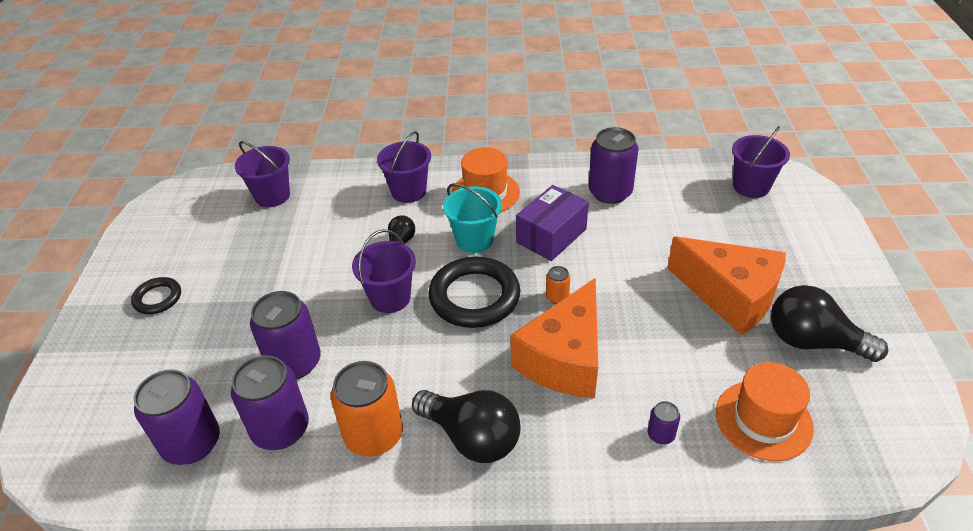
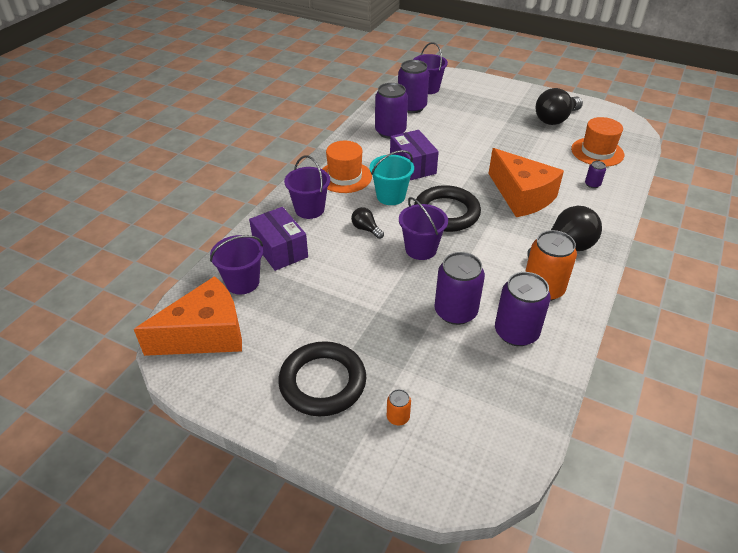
camera: 65 degrees left, 0 degrees up
black ring [131,277,181,314] -> black ring [278,341,366,416], size x1.87
purple can [134,369,220,465] -> purple can moved to [398,60,429,113]
orange can [546,266,570,304] -> orange can moved to [387,389,411,426]
orange cheese [667,237,786,335] -> orange cheese moved to [134,276,242,356]
none -> purple box [249,207,308,271]

